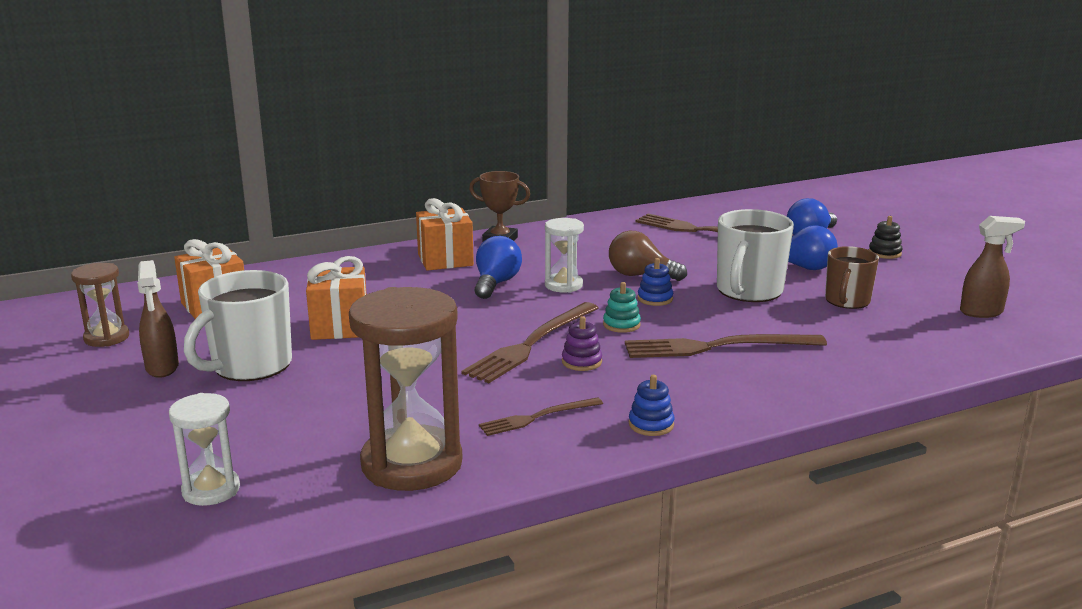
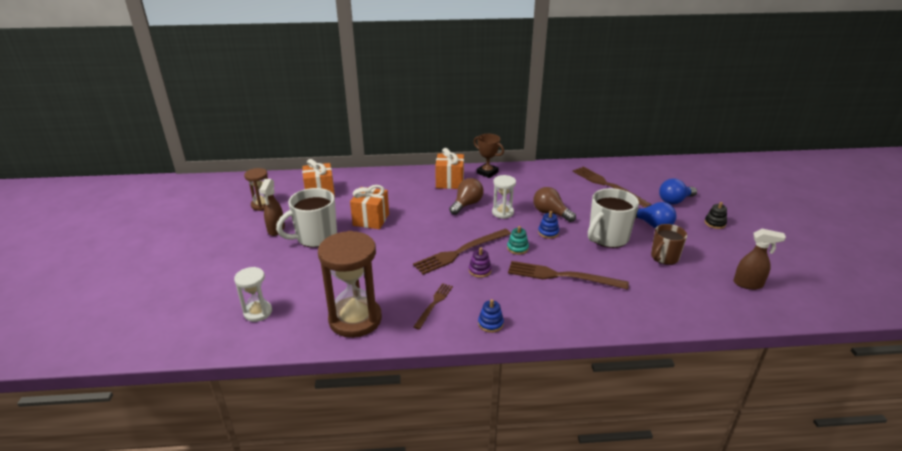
camera: 20 degrees right, 10 degrees up
blue light bulb [475,236,522,299] -> brown light bulb [449,178,484,215]
brown fork [479,397,603,436] -> brown fork turned 120 degrees clockwise [413,283,453,329]

